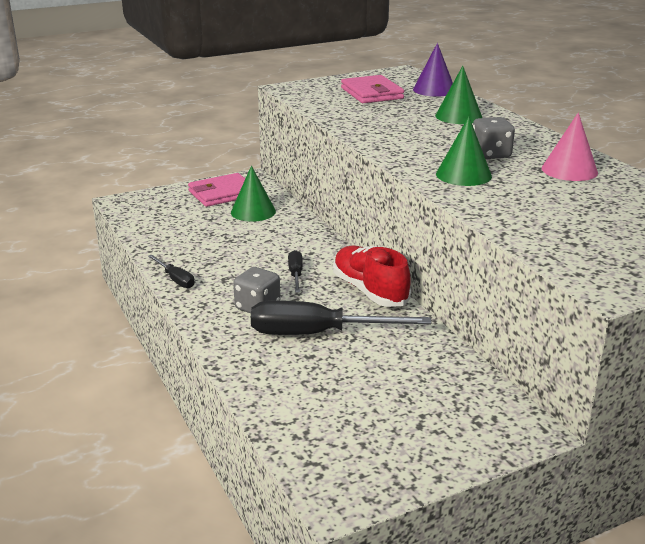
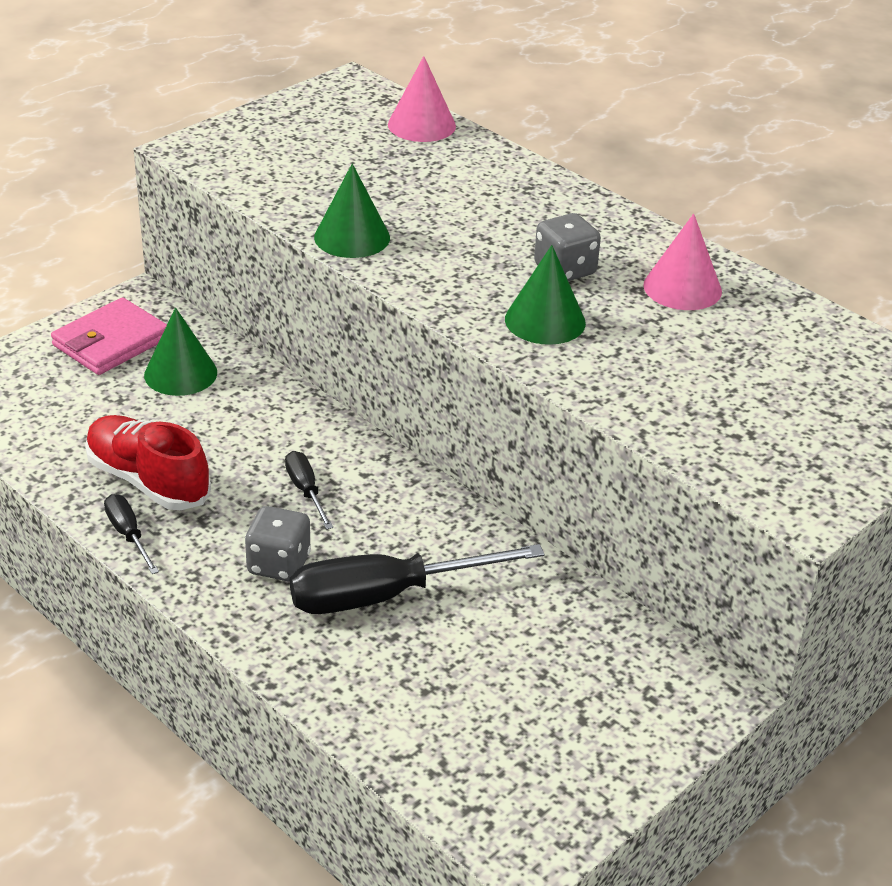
camera: 20 degrees left, 10 degrees up
black screwdriver [148,255,195,288] -> black screwdriver turned 150 degrees counterclockwise [104,494,159,574]
red shoe [333,246,411,307] -> red shoe moved to [85,415,211,510]
pink wallet [341,75,404,103] -> none
purple cone [413,43,453,97] -> pink cone [388,56,456,142]
green cone [435,66,482,124] -> green cone moved to [314,164,390,258]

